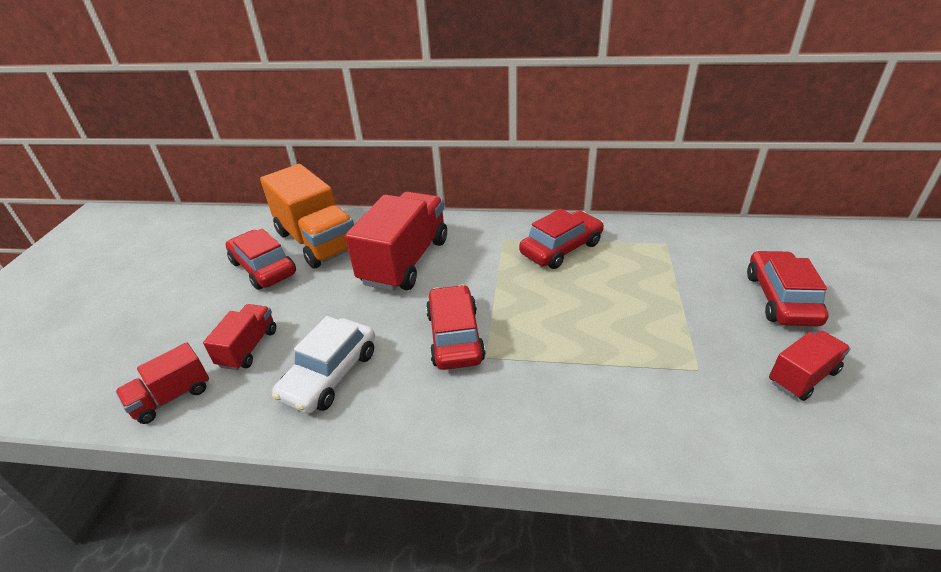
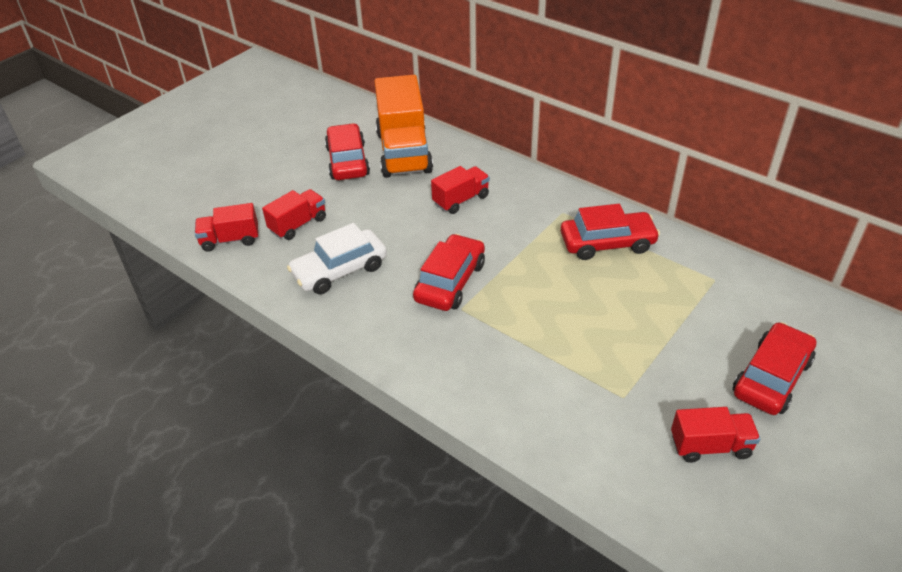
camera: 30 degrees right, 5 degrees up
red truck [345,192,447,291] -> red truck [431,166,490,214], size x0.52

